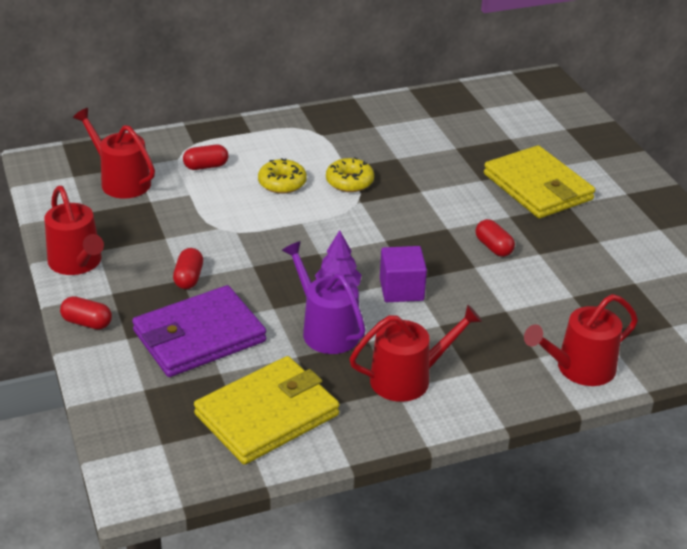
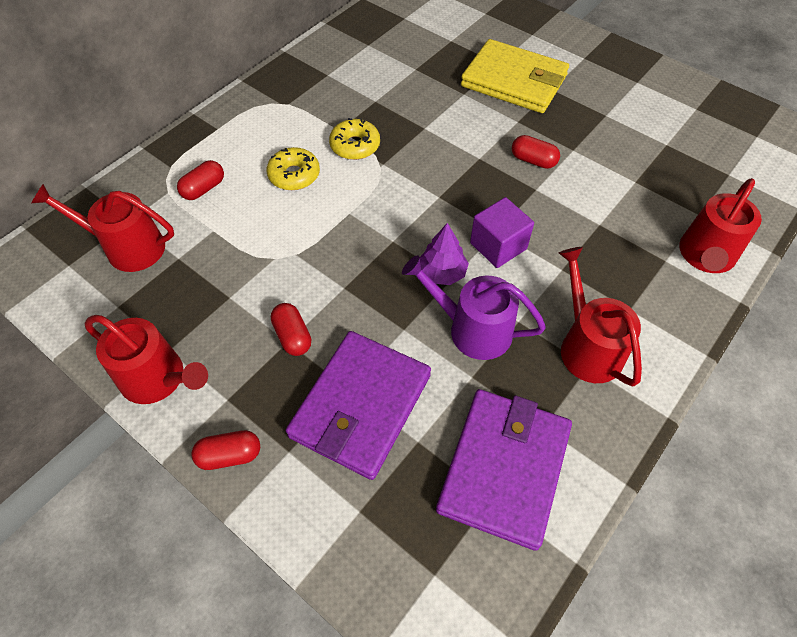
camera: 30 degrees left, 20 degrees up
yellow wallet [194,356,339,465] -> purple wallet [436,389,572,551]
red watering can [349,305,482,402] -> red watering can turned 60 degrees counterclockwise [559,247,642,387]

